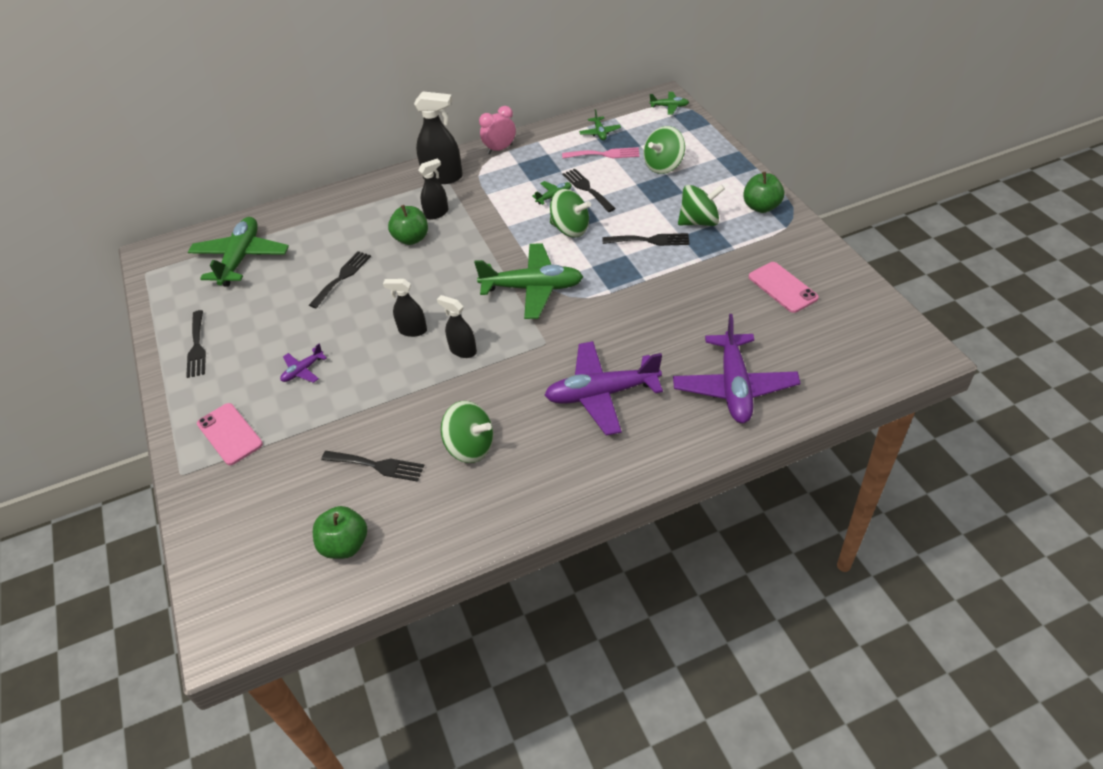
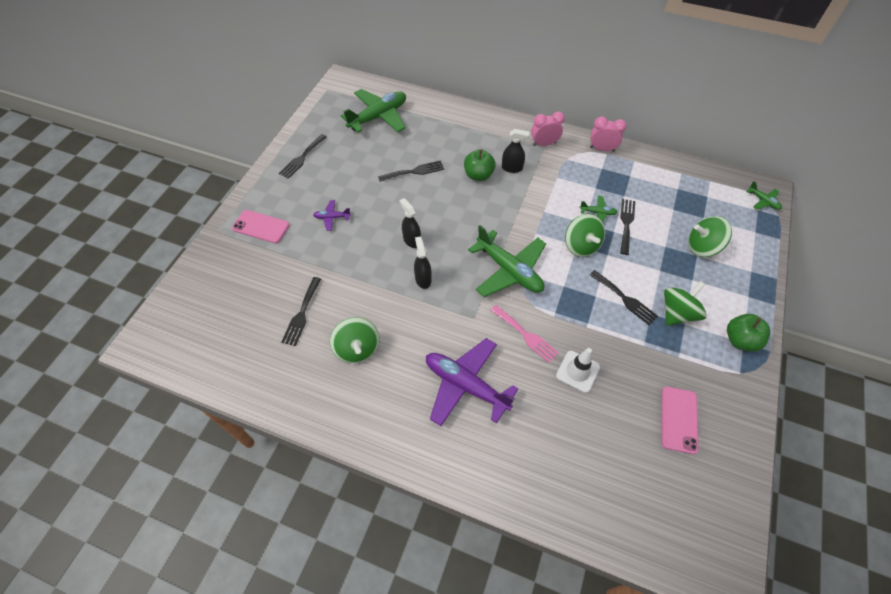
camera: 40 degrees right, 10 degrees up
pink phone [197,403,263,465] -> pink phone turned 75 degrees counterclockwise [232,210,290,243]
green apple [313,506,367,559] -> none
black fork [321,451,425,482] -> black fork turned 45 degrees clockwise [281,277,321,346]
black spray bottle [414,91,463,184] -> pink clock [531,111,565,146]
pink fork [562,147,640,159] -> pink fork moved to [491,305,559,363]
green plane [579,109,621,140] -> none
purple plane [673,314,800,423] -> none
green spinning top [678,184,725,226] -> green spinning top turned 75 degrees counterclockwise [664,281,707,326]
none -> white traffic cone [556,348,600,393]

